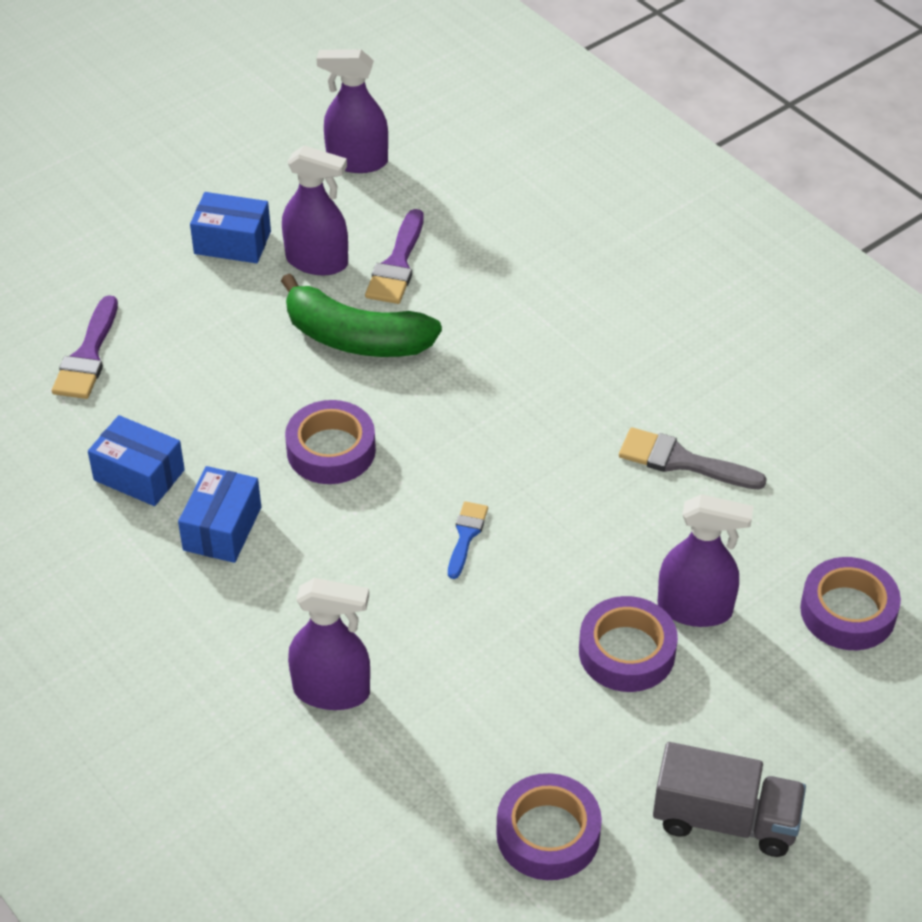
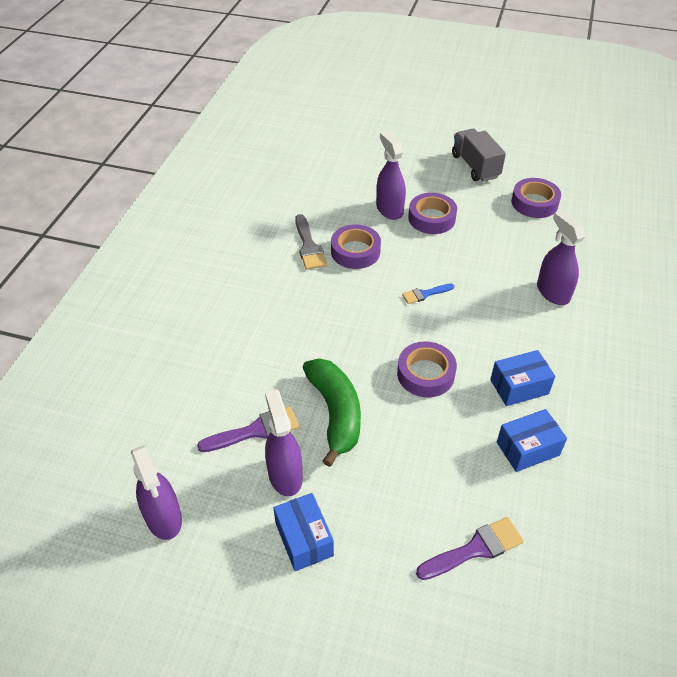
camera: 125 degrees left, 0 degrees up
blue box [88,415,185,506] -> blue box turned 75 degrees clockwise [497,409,567,472]
purple tape [800,557,901,650] -> purple tape moved to [331,224,381,269]

